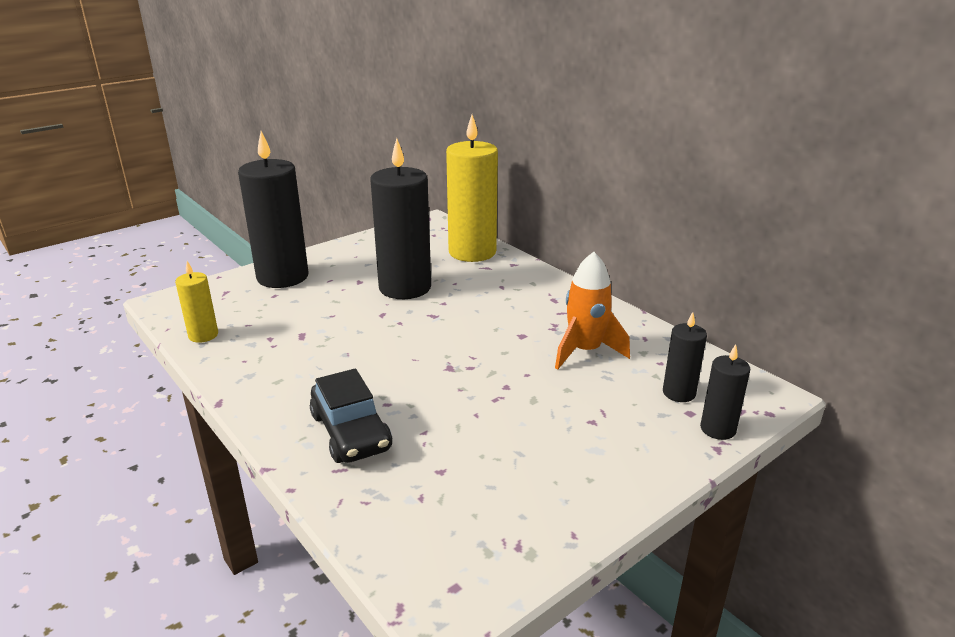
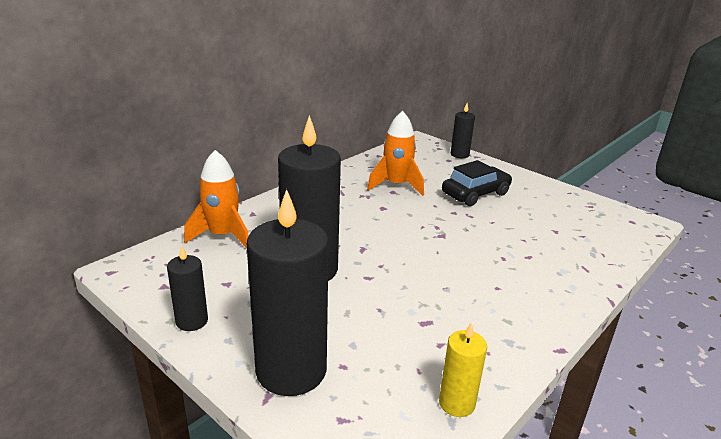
camera: 100 degrees left, 0 degrees up
black car [310,368,392,463] -> black car moved to [442,160,512,206]
yellow candle [446,115,498,262] -> orange rocket [184,150,249,248]
black candle [663,312,707,402] -> black candle moved to [167,245,208,331]

